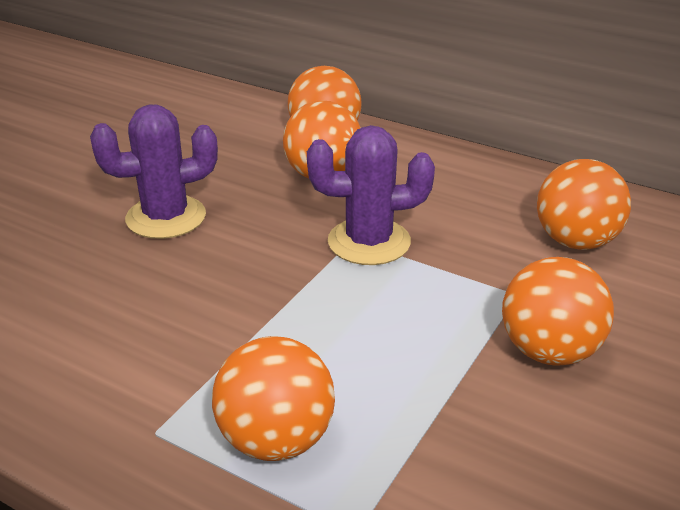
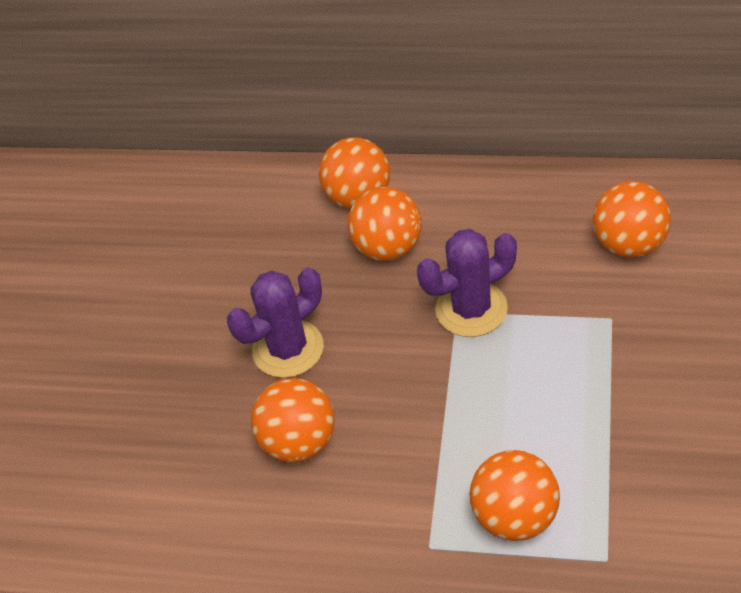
camera: 15 degrees left, 15 degrees up
orange ball [502,257,614,366] -> orange ball moved to [251,378,335,463]

